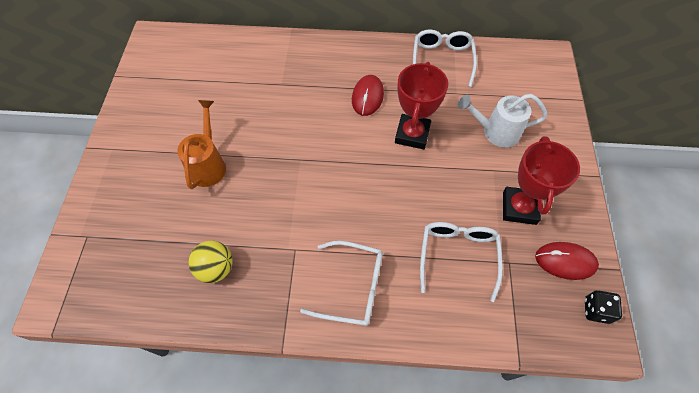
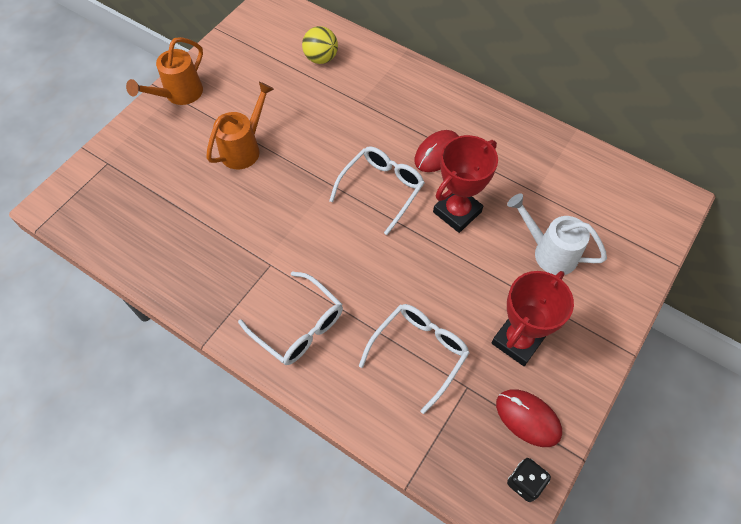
camera: 30 degrees right, 0 degrees up
yellow ball [189,241,233,283] -> yellow ball moved to [302,26,338,64]
white glasses [413,29,477,87] -> white glasses moved to [329,146,425,235]
none -> orange watering can [126,37,203,105]

